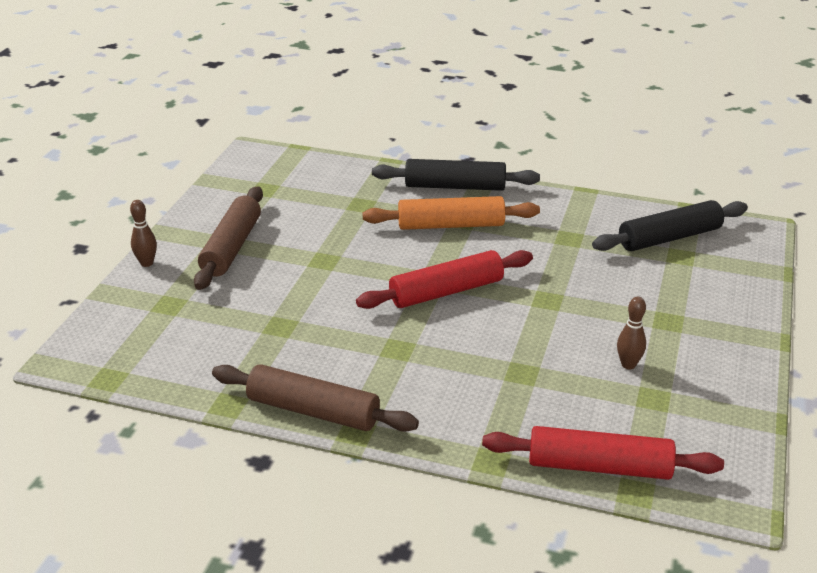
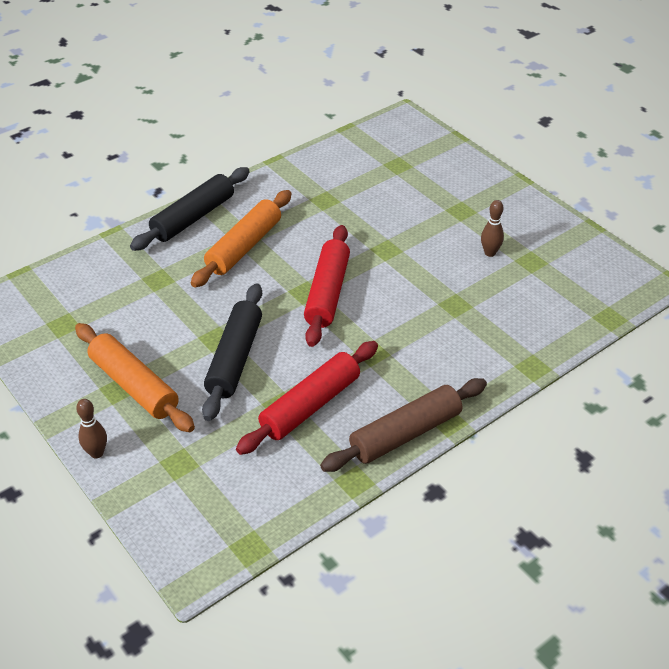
camera: 55 degrees left, 10 degrees up
brown rolling pin [194,187,263,290] -> orange rolling pin [75,323,195,432]
red rolling pin [482,426,724,480] -> red rolling pin moved to [236,341,378,455]
black rolling pin [592,200,748,251] -> black rolling pin moved to [202,283,262,421]

